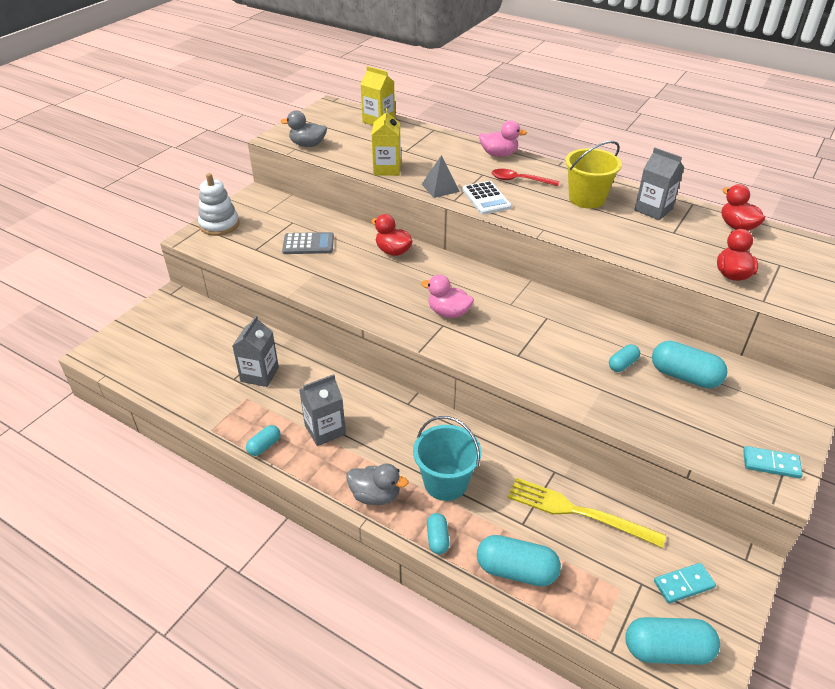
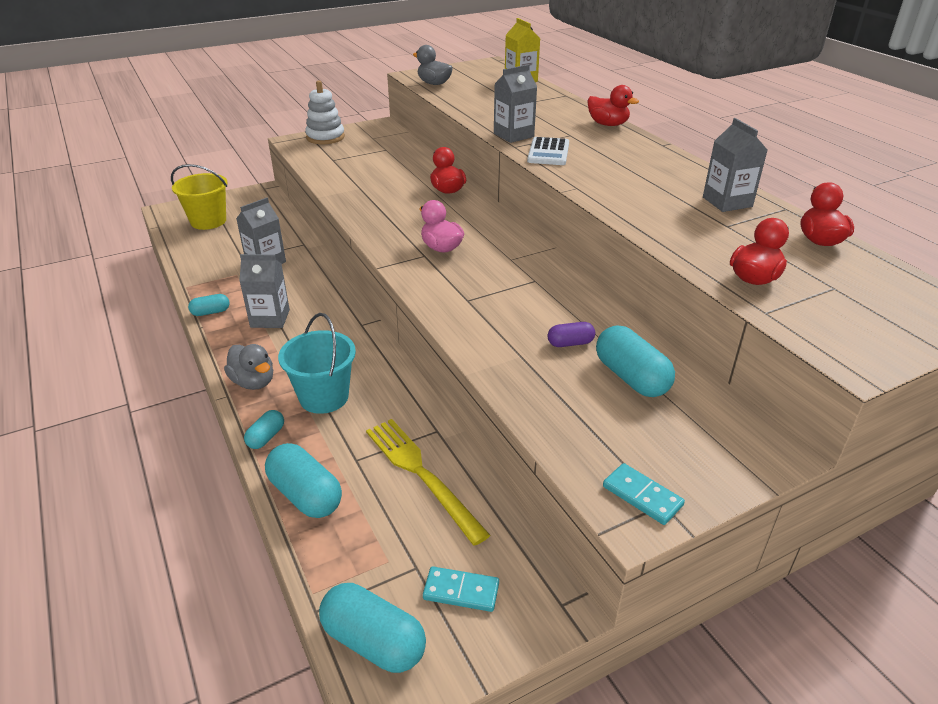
camera: 30 degrees right, 5 degrees down
grey calculator [282,232,334,254] -> none
yellow carton [372,108,401,176] -> none
grey pyramid [422,155,460,198] -> grey carton [494,64,537,143]
pink duck [479,121,527,157] -> red duck [587,85,639,126]
red spoon [491,169,559,186] -> none
yellow bucket [565,141,622,209] -> yellow bucket moved to [171,164,227,230]
turquoise capsule [609,344,640,372] -> purple capsule [548,322,595,347]

